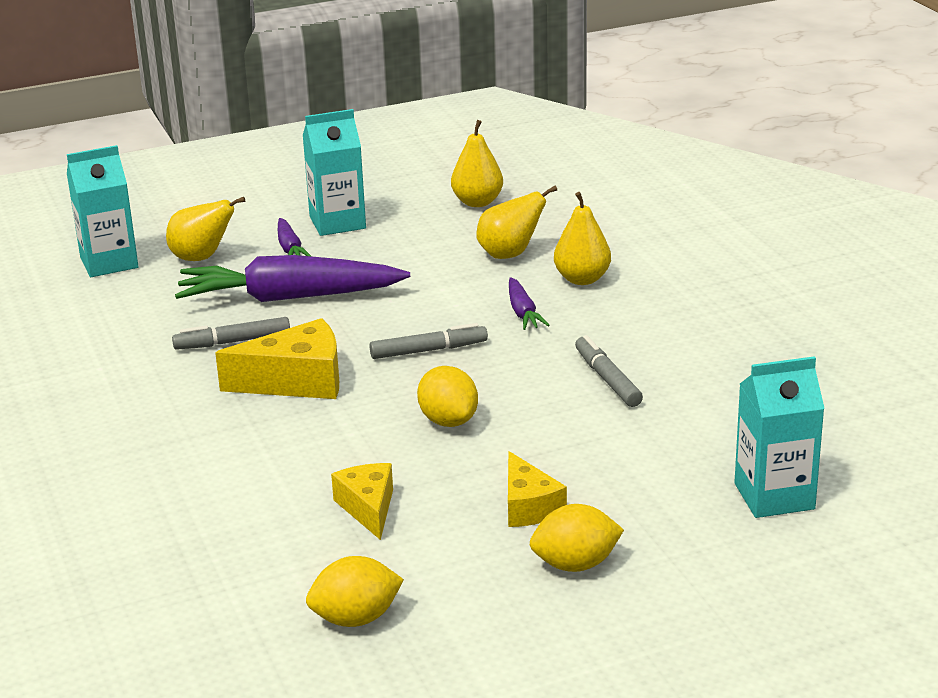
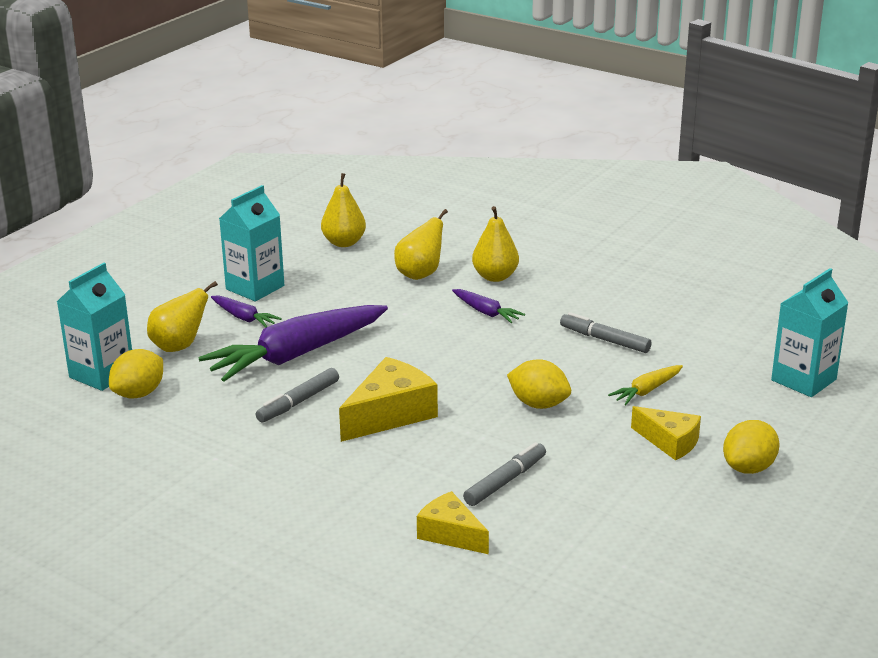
camera: 35 degrees left, 0 degrees up
yellow lemon [306,556,404,627] -> yellow lemon moved to [109,349,163,398]
yellow cheese [331,463,393,540] -> yellow cheese moved to [417,491,489,554]
grey marker [370,323,488,359] -> grey marker moved to [463,442,546,506]
none -> yellow carrot [608,365,683,405]

